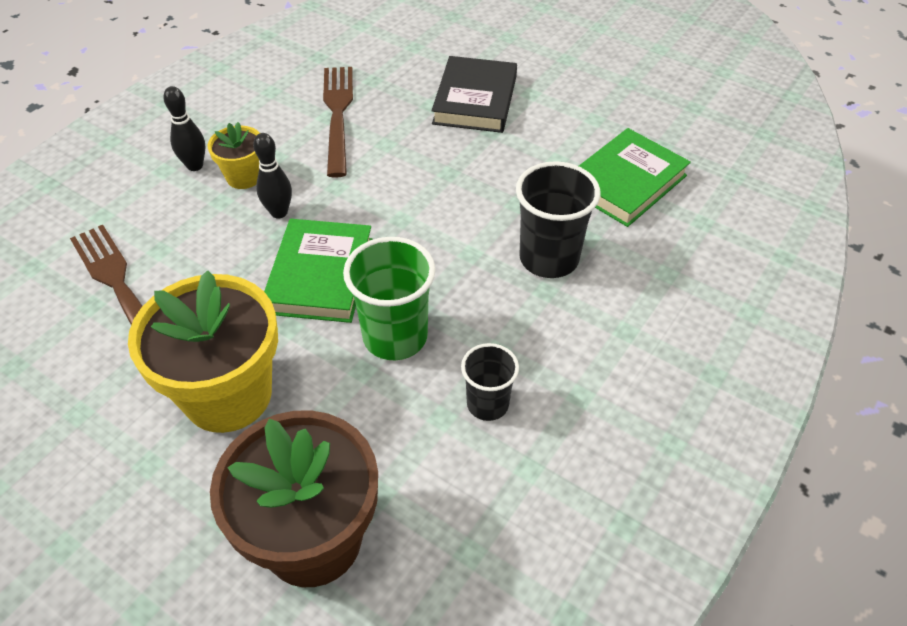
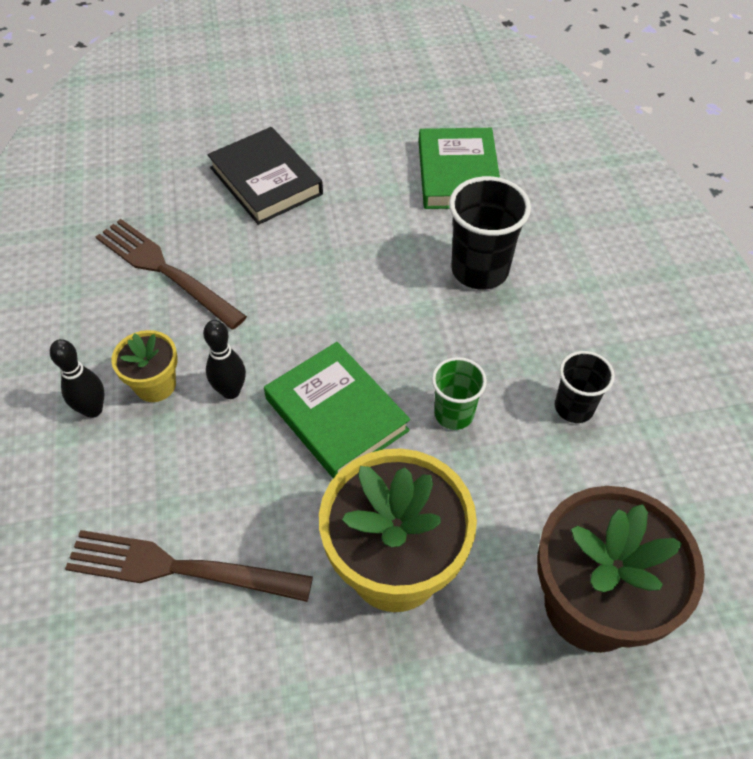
camera: 45 degrees left, 5 degrees up
green cup [343,237,435,360] -> green cup [432,357,487,430], size x0.61

